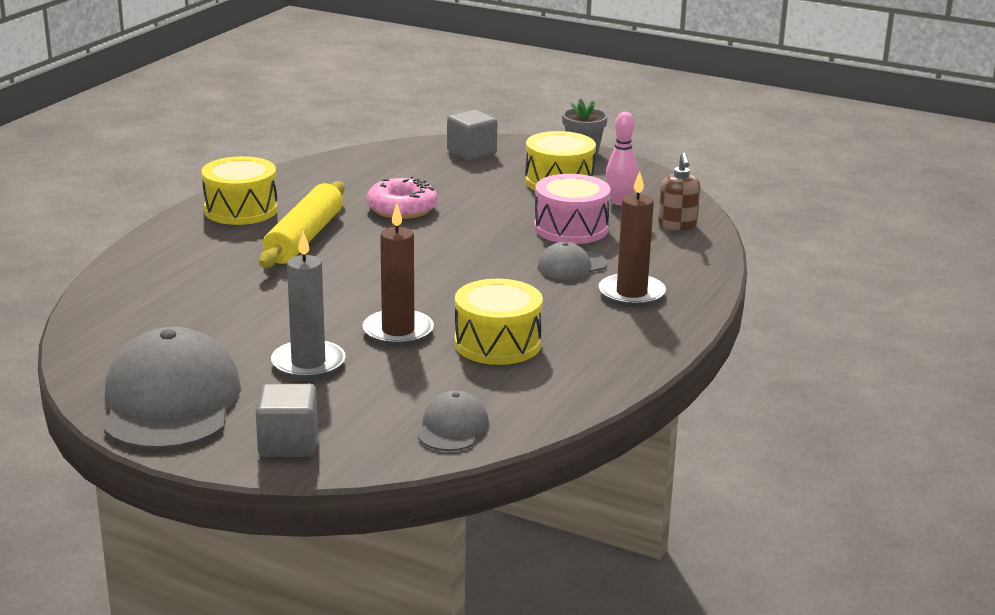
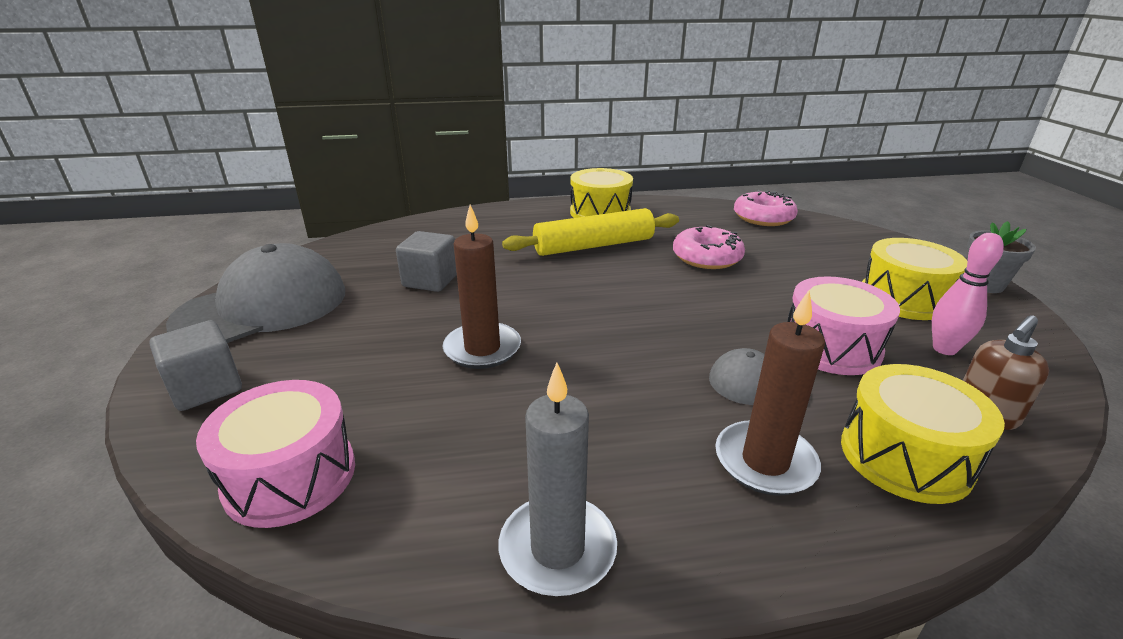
camera: 55 degrees right, 5 degrees up
grey candle [271,231,346,379] -> grey candle moved to [499,363,617,596]
grey cap [418,390,489,451] -> pink drum [196,380,355,528]
grey cube [447,110,497,160] -> grey cube moved to [396,231,457,292]
yellow drum [454,279,543,365] -> yellow drum moved to [841,364,1005,504]
none -> pink donut [734,190,798,226]

